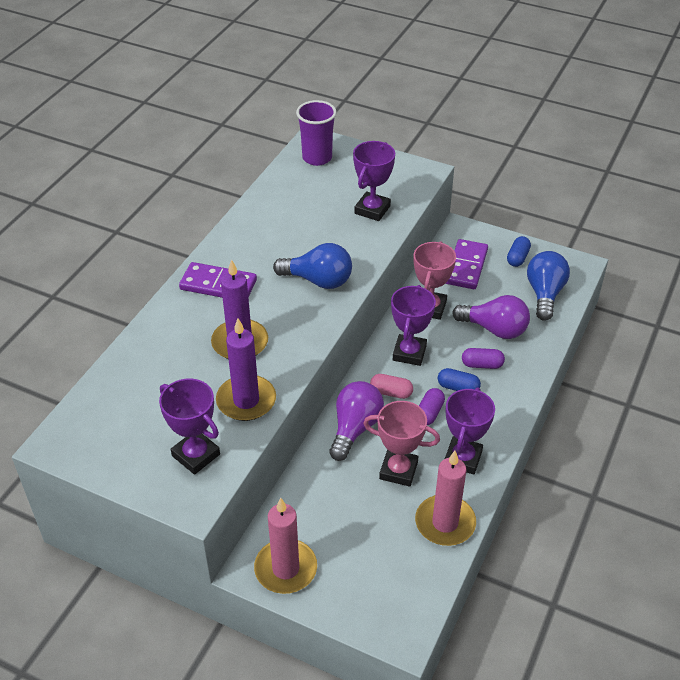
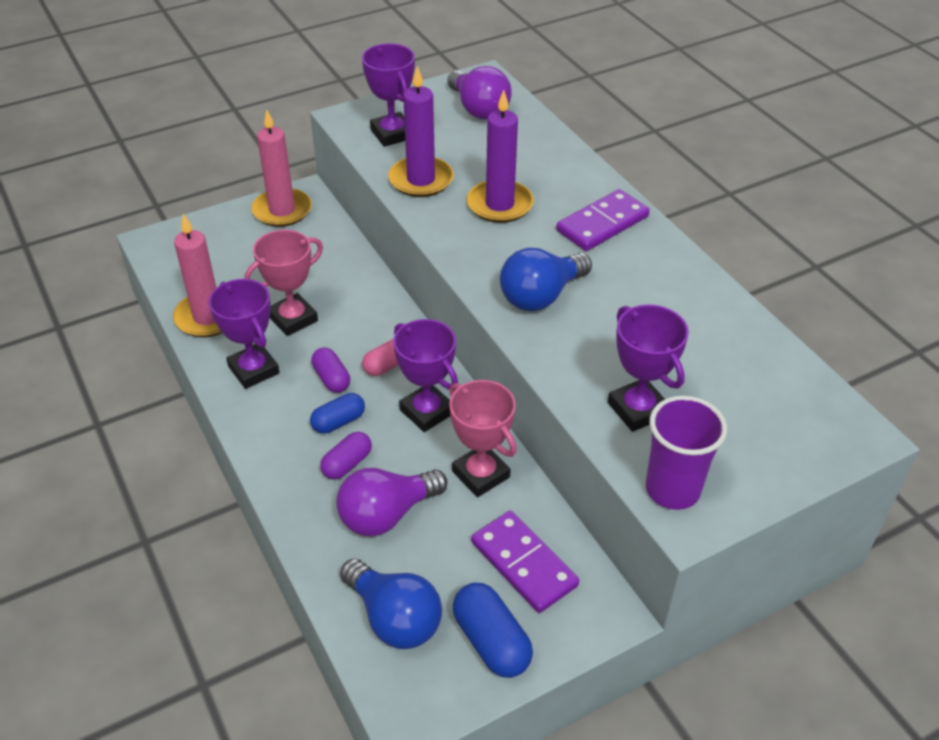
camera: 125 degrees right, 0 degrees up
purple trophy [159,378,220,475] -> purple trophy turned 75 degrees clockwise [362,43,415,147]
purple cup [296,100,337,166] -> purple cup moved to [646,396,727,510]
purple light bulb [329,381,384,461] -> purple light bulb moved to [447,66,512,119]
blue capsule [507,236,531,267] -> blue capsule [453,583,533,678], size x1.52

